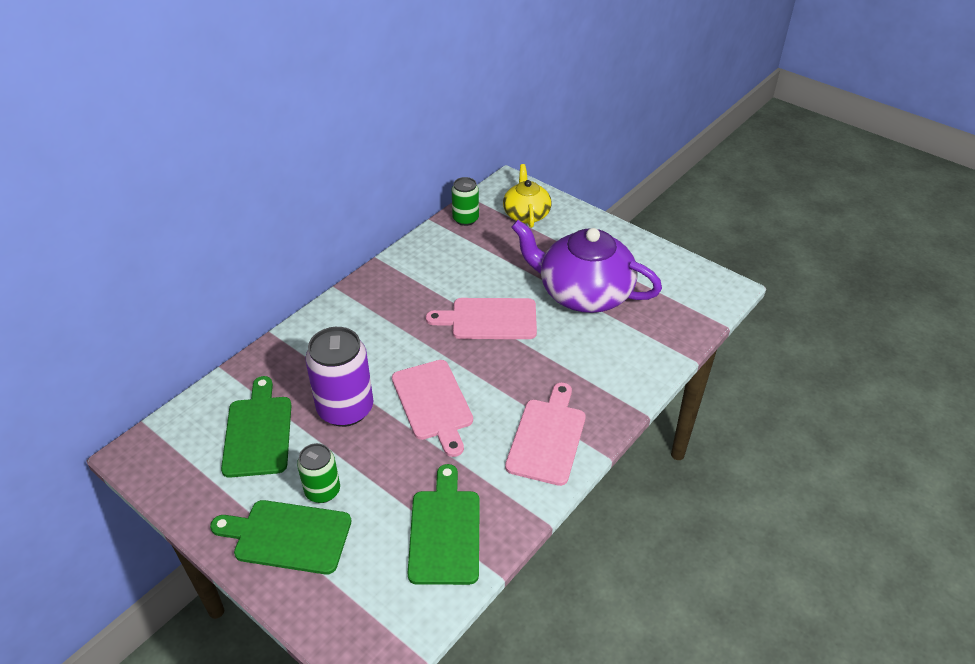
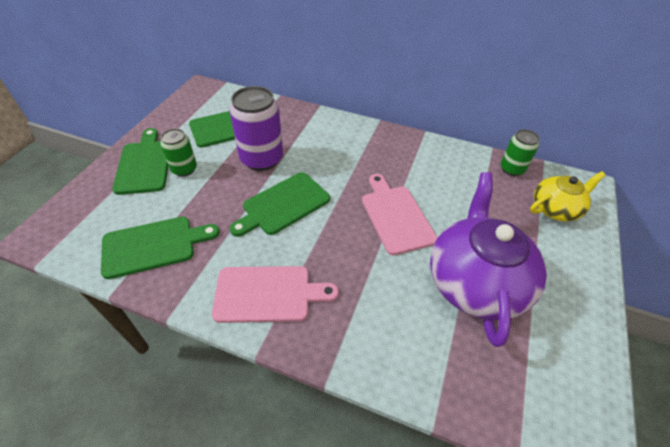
camera: 70 degrees right, 5 degrees up
pink cutting board [392,360,473,457] -> green cutting board [230,172,330,237]

